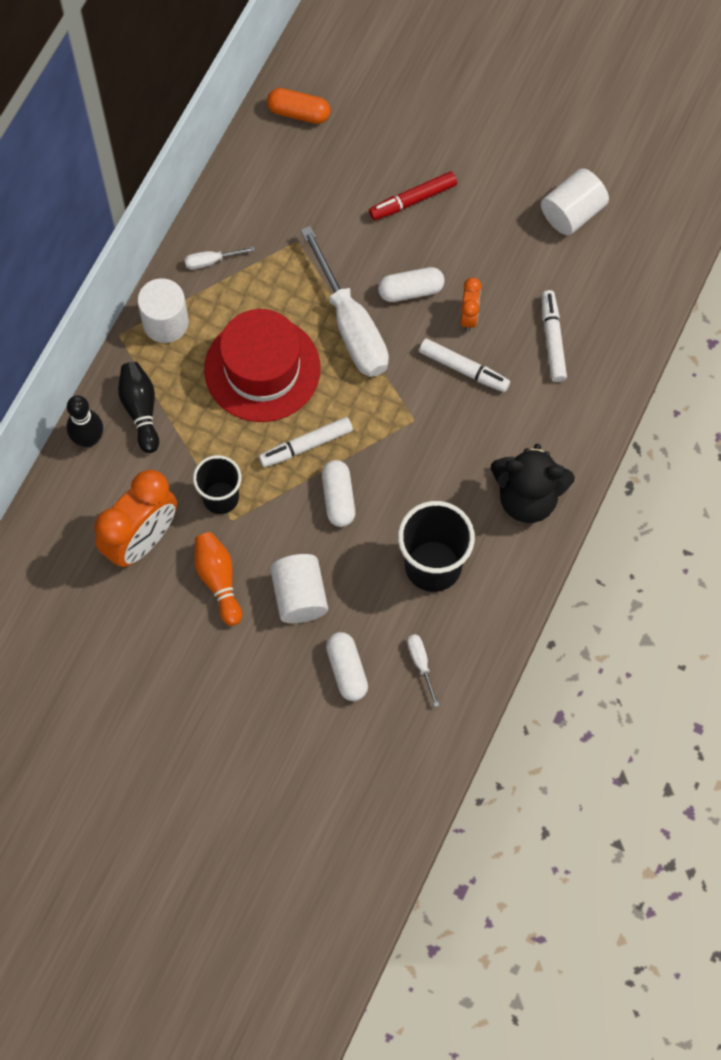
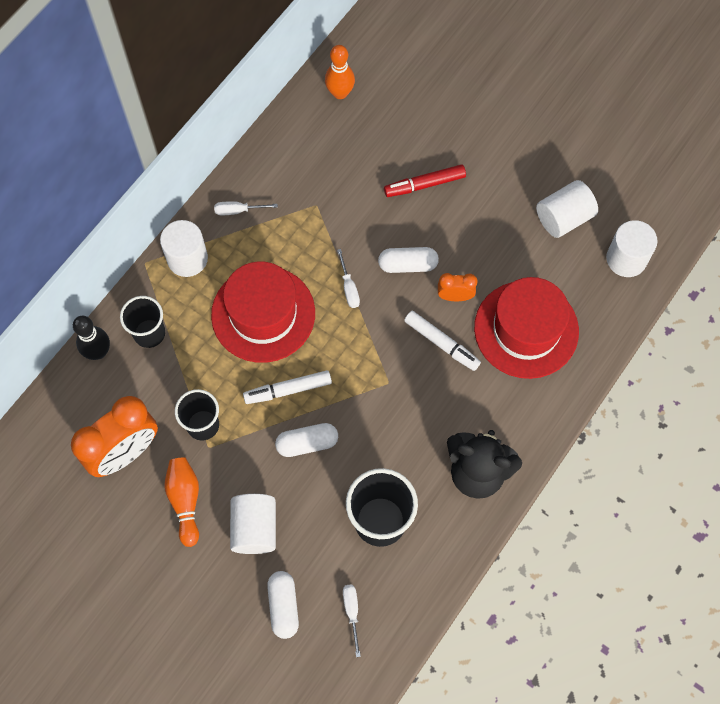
camera: 10 degrees right, 0 degrees up
black bowling pin [118,362,159,453] -> black cup [120,296,165,348]
orange capsule [267,88,331,124] -> orange bowling pin [325,45,355,99]
white screwdriver [301,226,389,377] -> white screwdriver [337,249,360,308], size x0.41
white capsule [322,460,355,527] -> white capsule turned 75 degrees clockwise [275,423,338,457]
orange clock [460,277,481,331] -> orange clock turned 105 degrees counterclockwise [438,273,477,301]
white marker [541,290,567,382] -> red hat [474,277,579,379]
none -> white cylinder [606,220,658,277]

